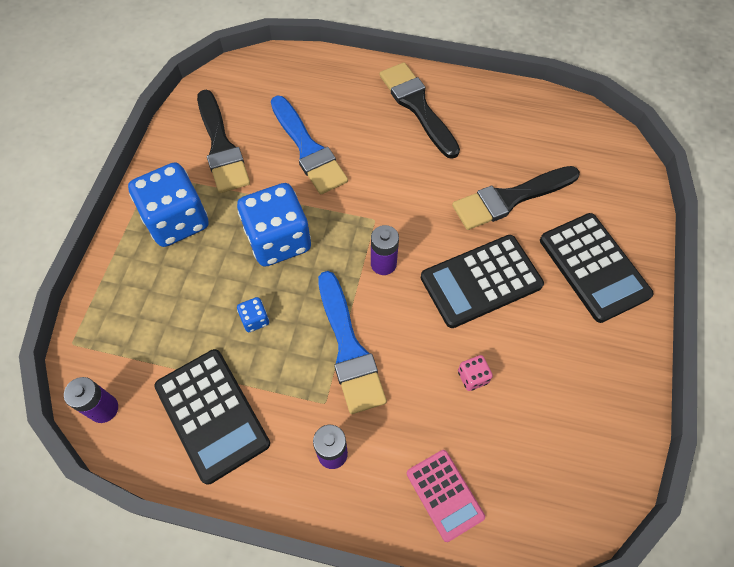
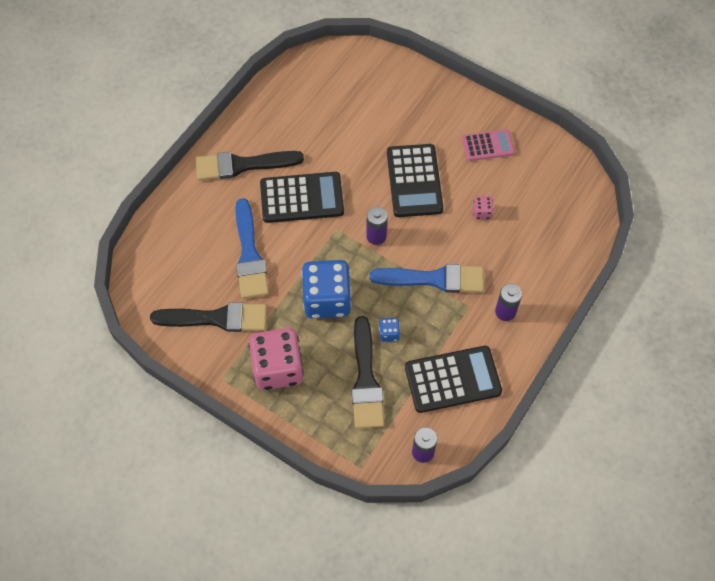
camera: 70 degrees left, 0 degrees up
blue dice [128,162,209,247] -> pink dice [249,328,304,390]
blue brush [271,95,348,194] -> blue brush turned 90 degrees clockwise [235,198,269,299]
pink calculator [407,450,485,542] -> pink calculator moved to [462,129,515,161]
black brush [452,166,580,230] -> black brush moved to [352,316,384,429]
black calculator [540,213,653,323] -> black calculator moved to [260,172,344,223]

